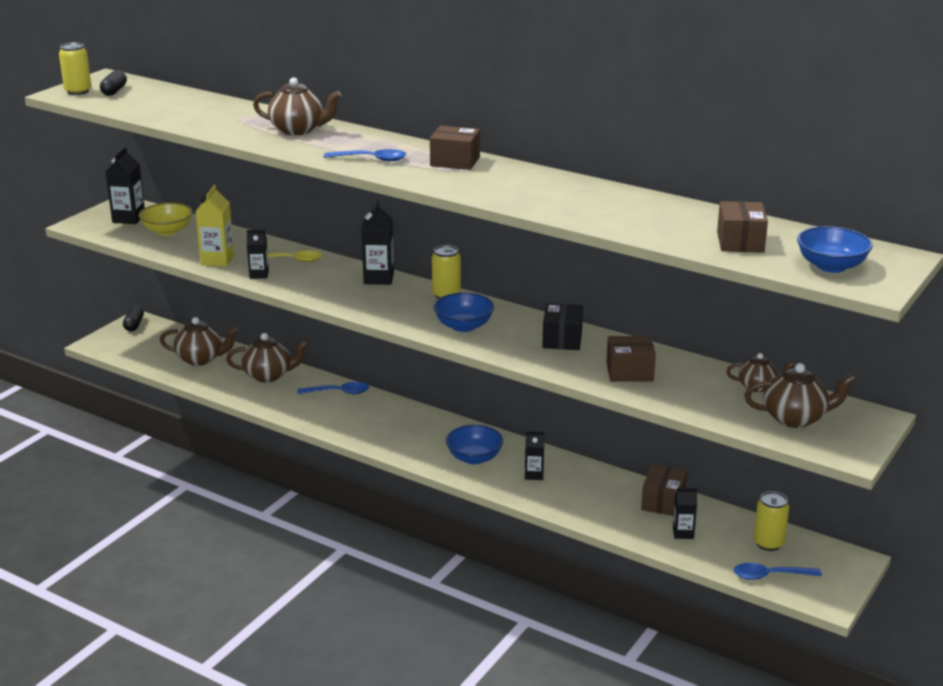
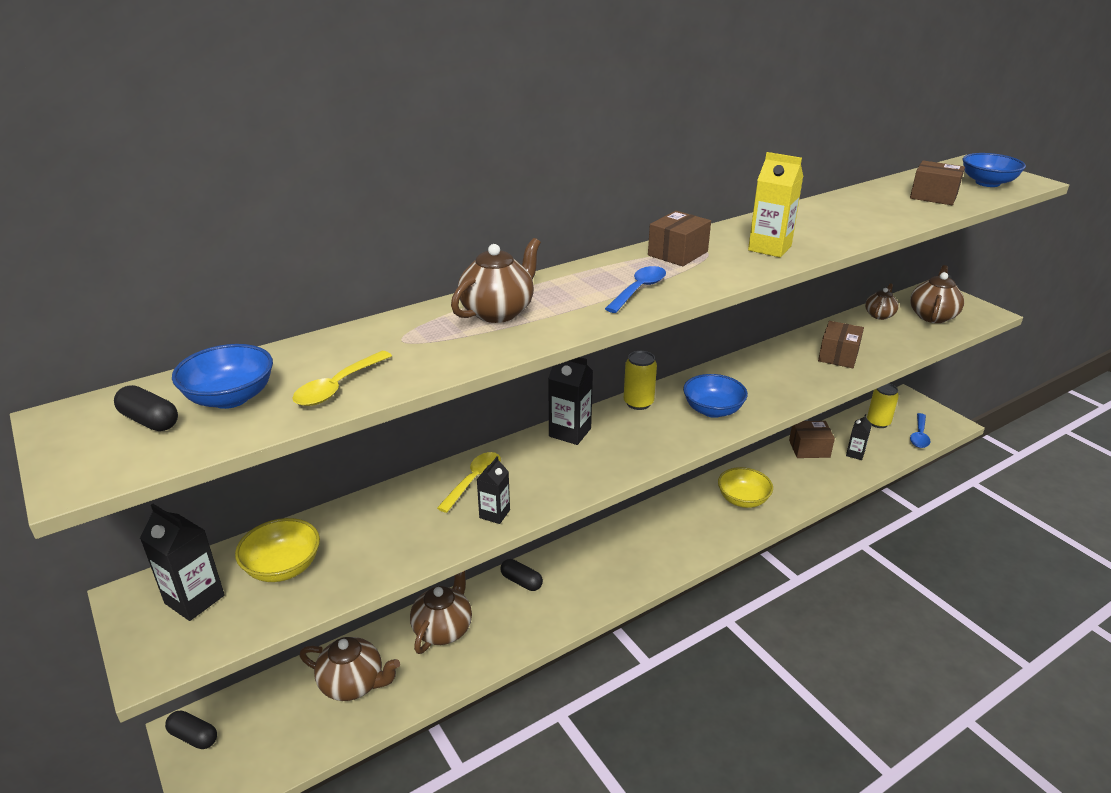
camera: 65 degrees left, 5 degrees up
yellow can [59,42,91,95] -> none
brown teapot [160,317,238,366] -> brown teapot turned 75 degrees clockwise [300,637,400,701]
yellow carton [195,185,234,267] -> yellow carton moved to [748,152,803,257]
blue spoon [297,382,369,394] -> black capsule [500,559,543,591]
blue bowl [446,425,503,464] -> blue bowl moved to [172,344,273,409]
black carton [525,431,545,480] -> yellow bowl [718,467,773,508]
black box [542,303,583,350] -> none
brown box [641,465,687,516] -> brown box turned 45 degrees counterclockwise [789,421,835,458]
none -> yellow spoon [292,351,392,406]

